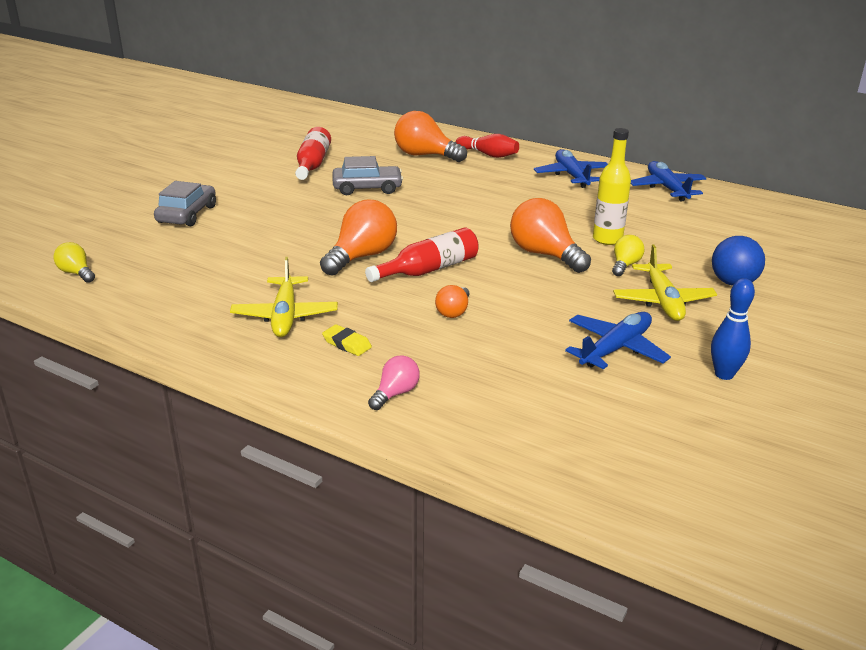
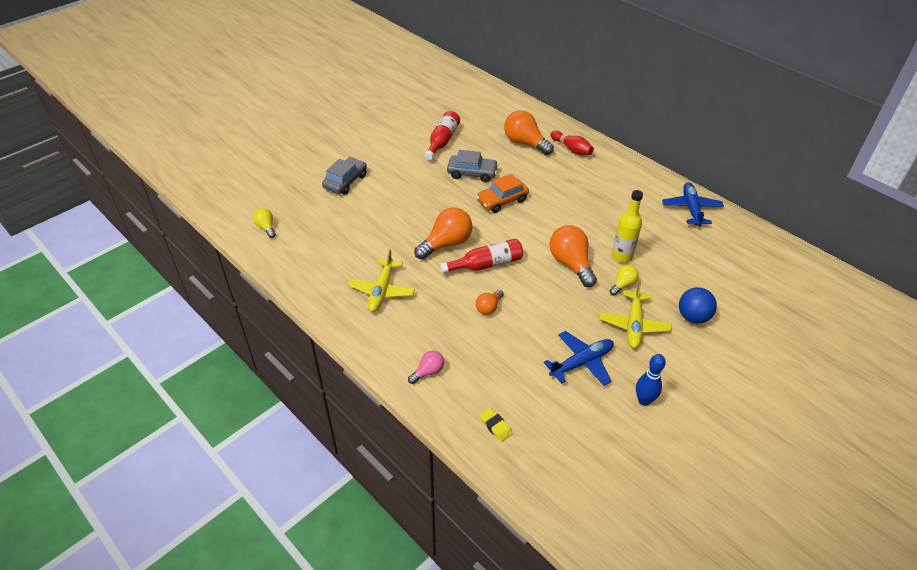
camera: 15 degrees right, 15 degrees up
yellow eraser [322,324,372,356] -> yellow eraser moved to [480,408,513,442]
blue plane [534,149,608,188] -> none
none -> orange car [476,174,529,213]

